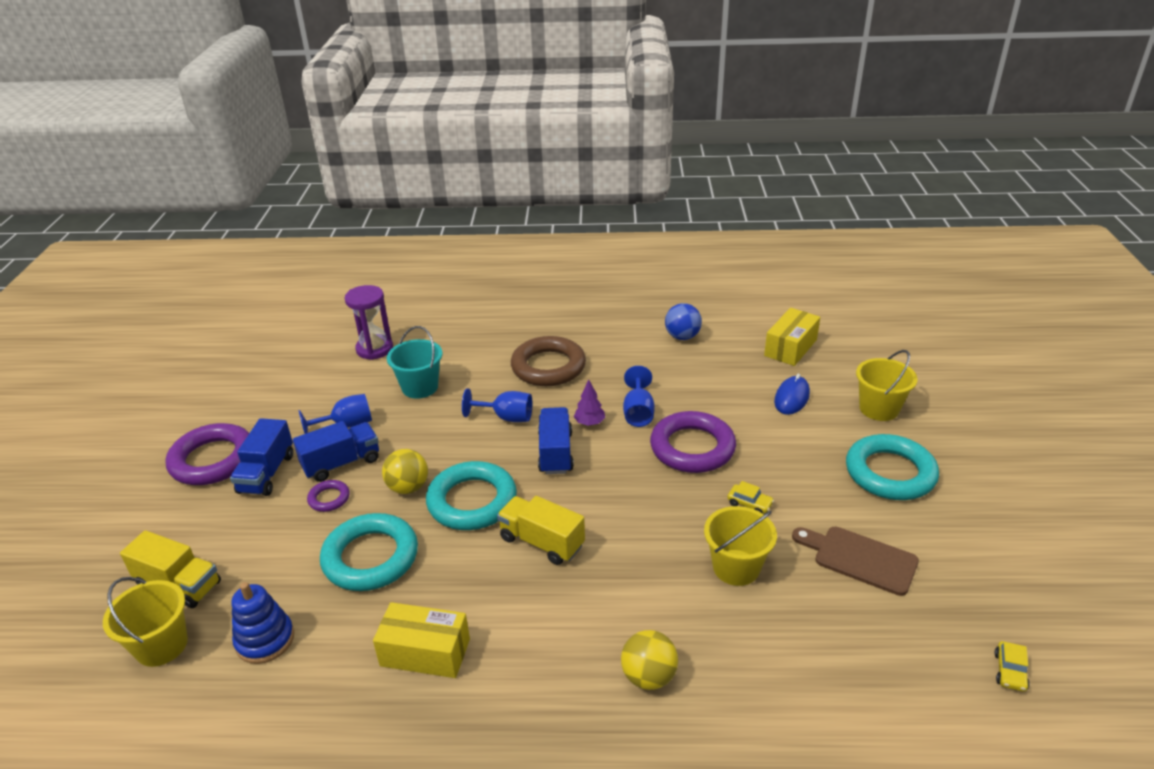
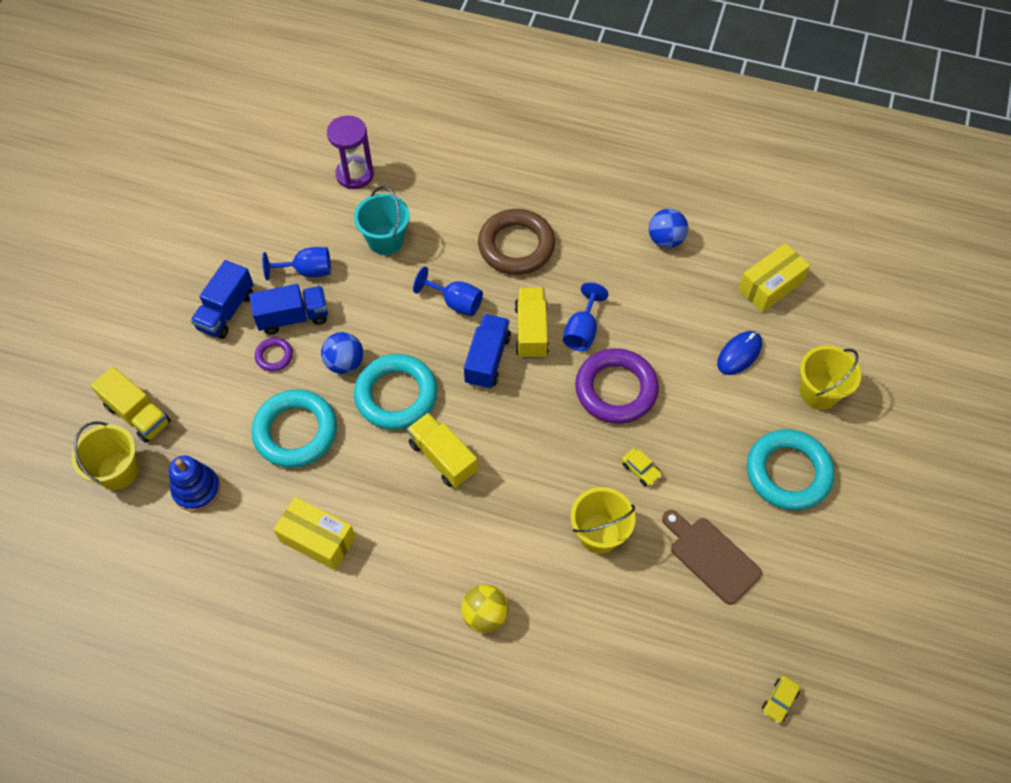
camera: 15 degrees right, 25 degrees up
purple ring [166,423,249,485] -> none
yellow ball [382,449,428,494] -> blue ball [321,332,363,374]
purple tree [574,379,605,426] -> yellow truck [515,287,549,359]

